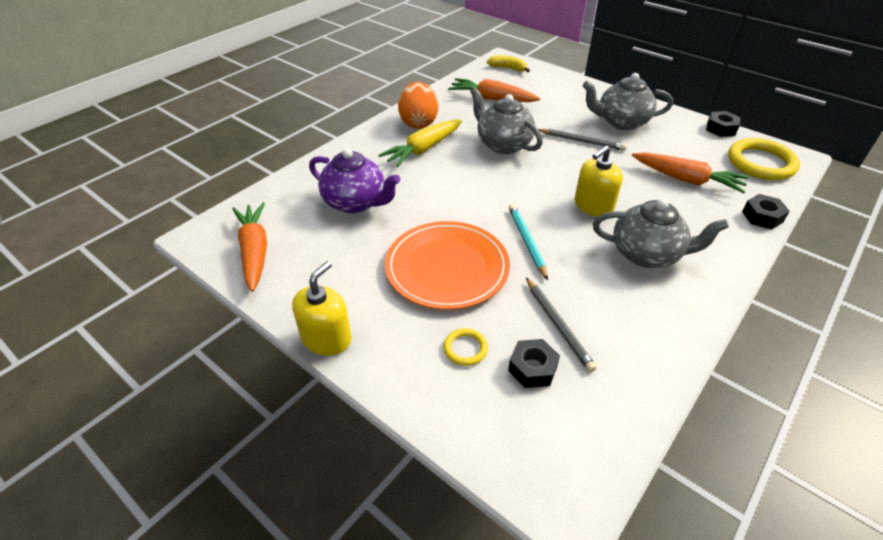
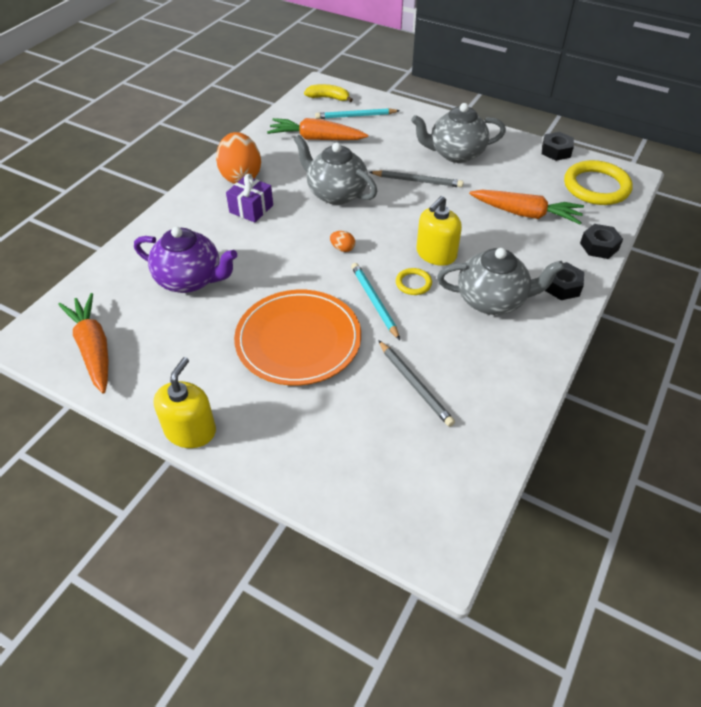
camera: 10 degrees left, 5 degrees up
yellow carrot [378,120,462,167] -> purple gift [226,174,273,222]
yellow ring [444,328,488,366] -> yellow ring moved to [396,268,432,295]
black nut [508,339,560,388] -> black nut moved to [545,262,584,300]
none -> turquoise pencil [315,108,400,119]
none -> orange egg [330,231,355,252]

